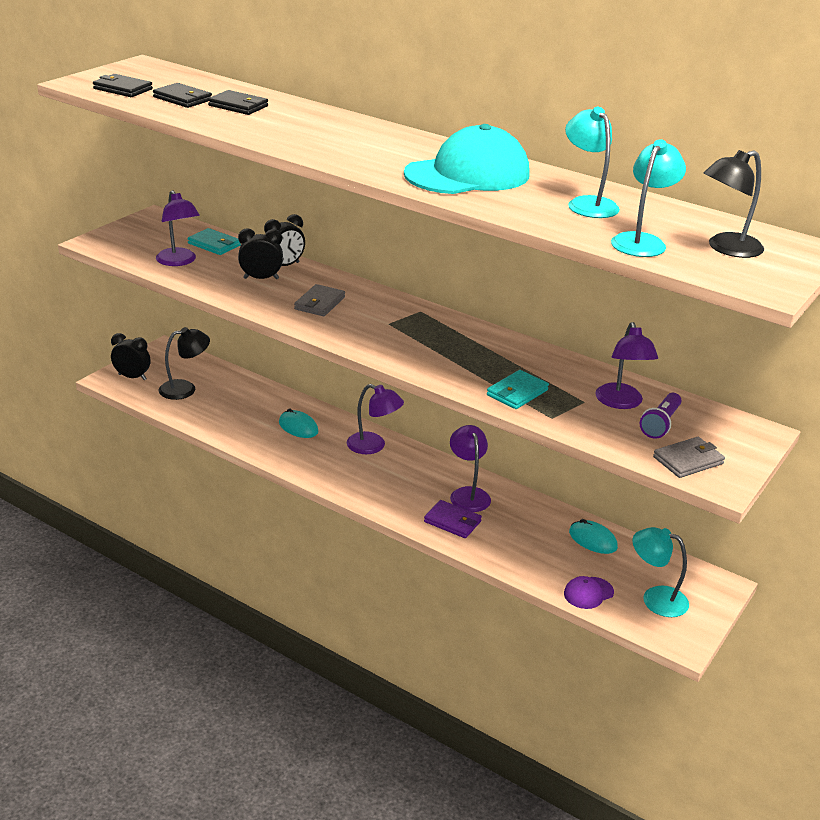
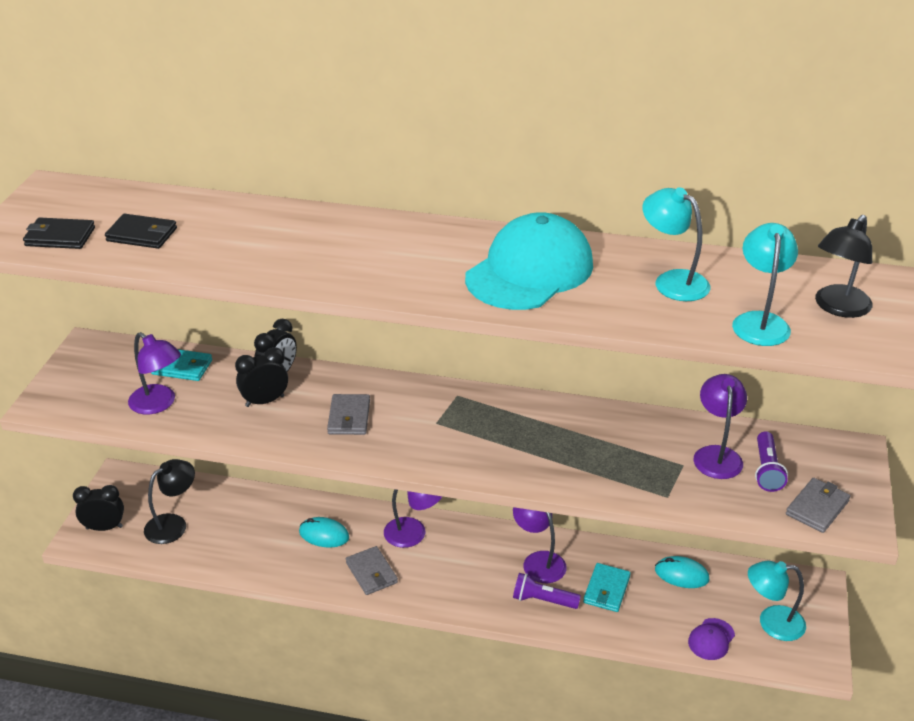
camera: 20 degrees left, 5 degrees up
black wallet [208,90,268,115] -> none
purple wallet [424,500,482,538] -> purple flashlight [513,573,581,609]
turquoise wallet [487,370,549,409] -> turquoise wallet moved to [583,563,631,612]
purple lamp [595,322,658,409] -> purple lamp turned 150 degrees counterclockwise [694,374,747,479]
none -> grey wallet [346,546,398,595]

